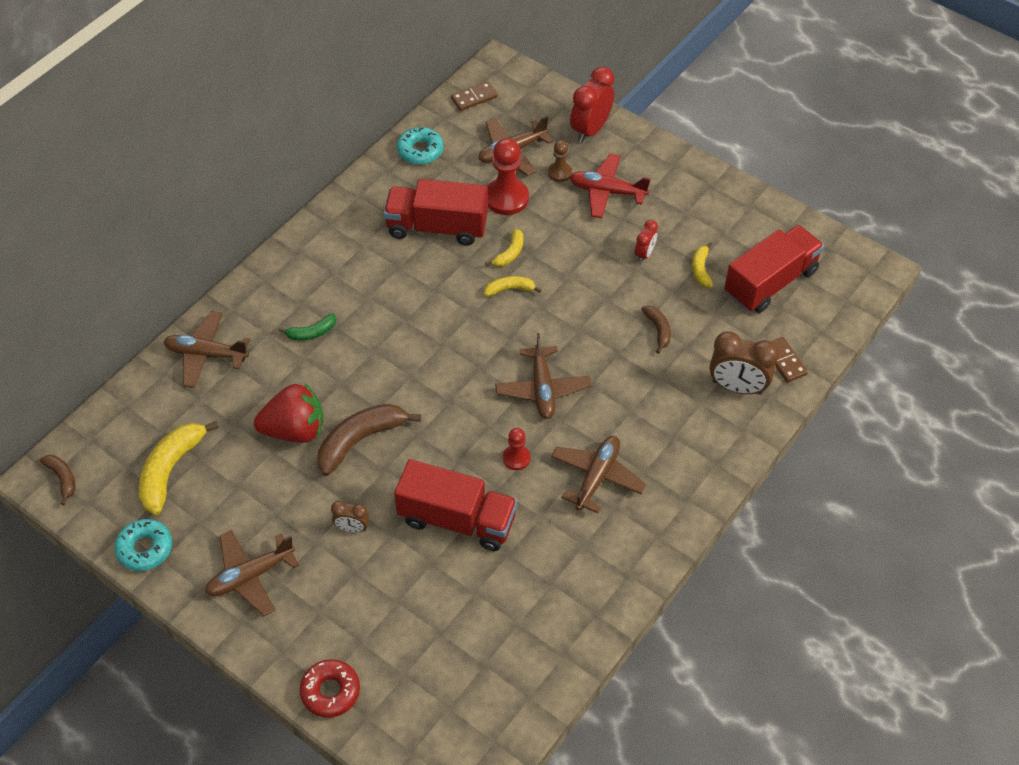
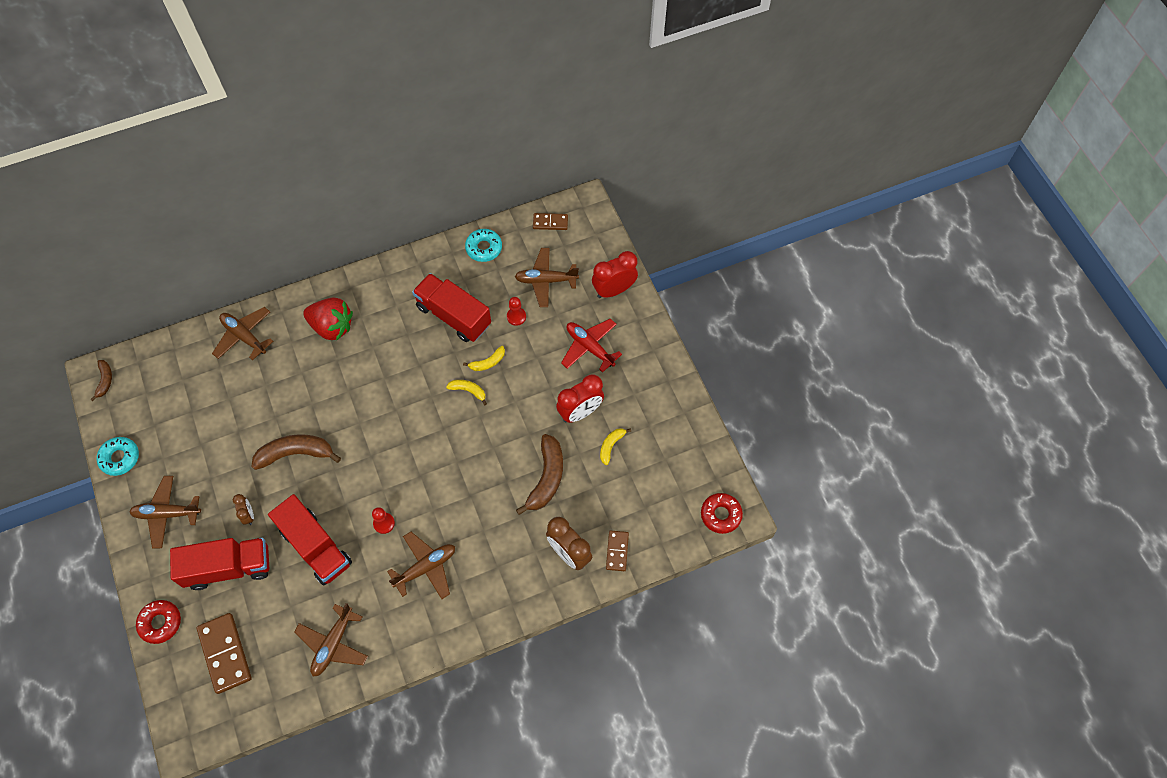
camera: 30 degrees right, 10 degrees up
yellow banana [139,421,219,515] -> none
red strawberry [254,383,323,443] -> red strawberry moved to [303,297,353,340]
green banana [278,314,336,341] -> none
brown clock [331,501,369,533] -> brown clock turned 150 degrees counterclockwise [233,494,254,525]
red pawn [487,138,529,215] -> red pawn [507,297,526,326], size x0.55
brown plane [495,333,591,419] -> brown plane moved to [294,603,368,677]
brown pawn [548,140,572,182] -> none
red clock [635,220,658,263] -> red clock [556,374,604,423], size x1.86
brown banana [641,305,671,354] -> brown banana [516,434,563,515], size x1.88
red truck [724,225,824,313] -> red truck moved to [170,538,269,590]
none -> brown domino [197,613,252,694]
none -> red donut [701,493,743,534]

